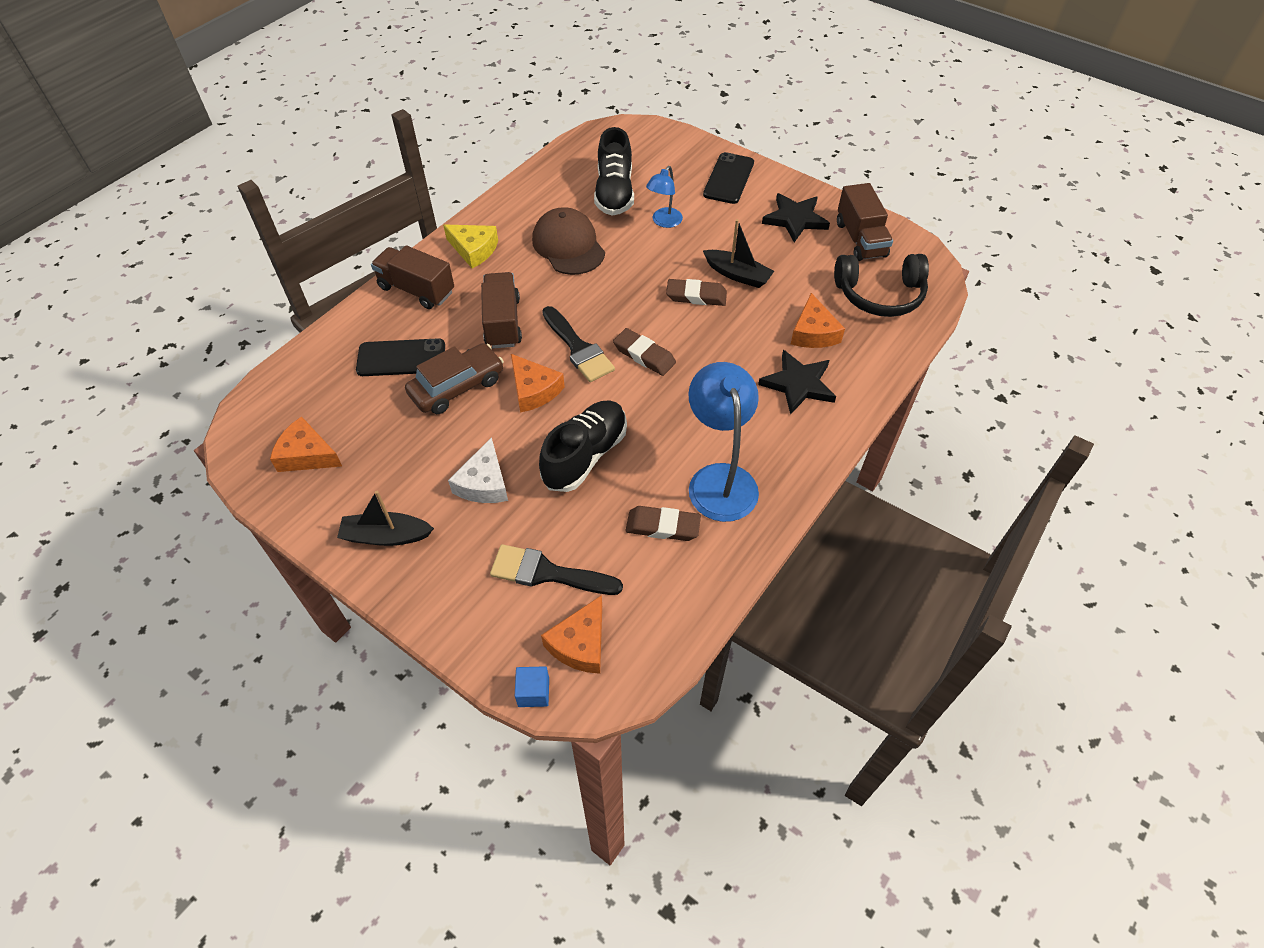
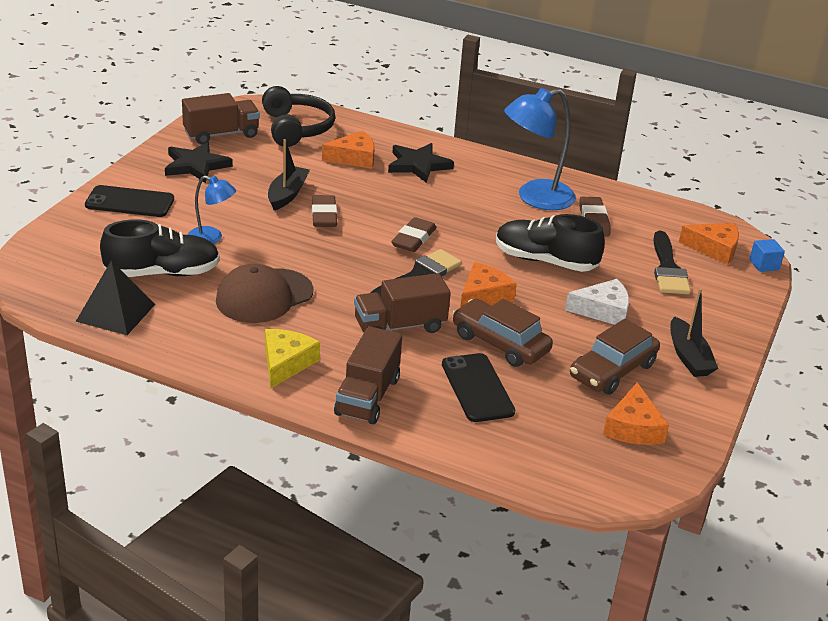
camera: 105 degrees left, 20 degrees down
none -> black pyramid [76,260,155,335]
none -> brown car [570,319,660,395]

